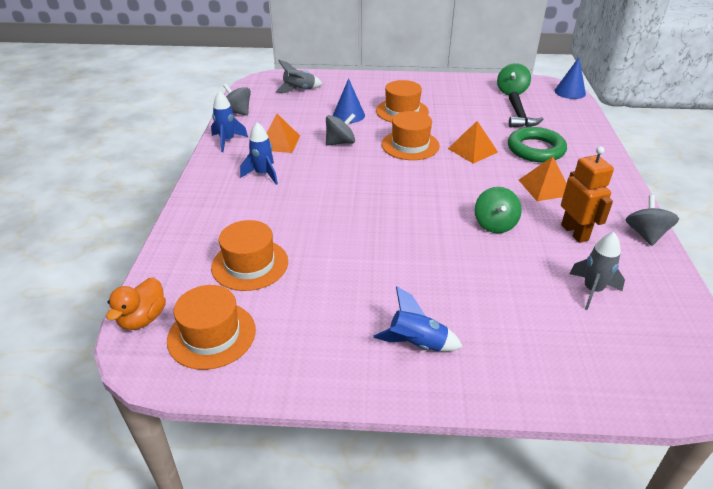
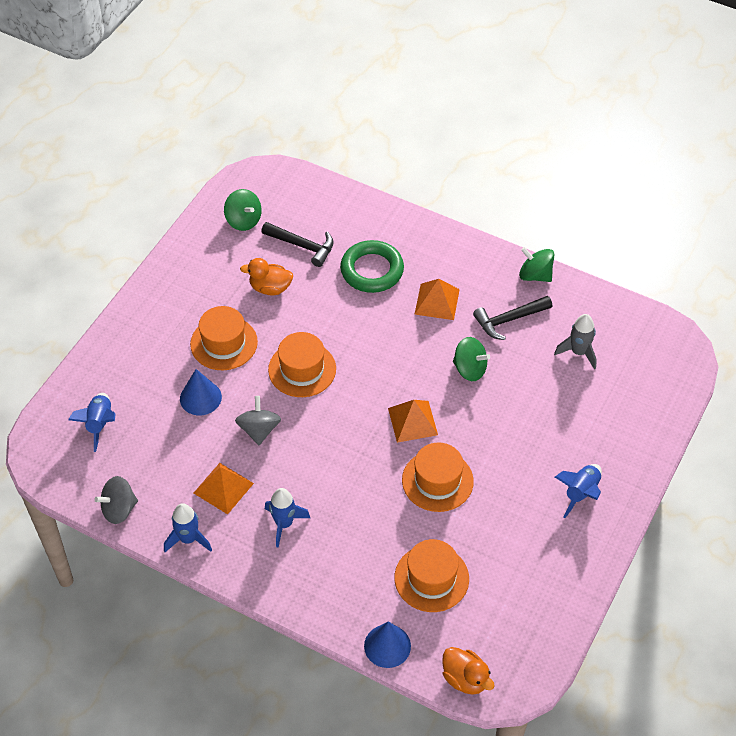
camera: 65 degrees left, 15 degrees up
orange hat [167,285,256,370] -> orange hat moved to [402,442,474,512]
grey rocket [276,60,323,93] -> blue rocket [68,393,116,452]
orange pyramid [448,121,498,164] -> orange pyramid moved to [388,400,438,443]
blue cone [554,57,586,99] -> blue cone moved to [364,622,411,668]
orange robot [561,146,614,243] -> black hammer [473,296,552,340]
grey spinning top [626,195,679,246] -> green spinning top [519,247,554,282]
none -> orange duck [240,258,293,296]

